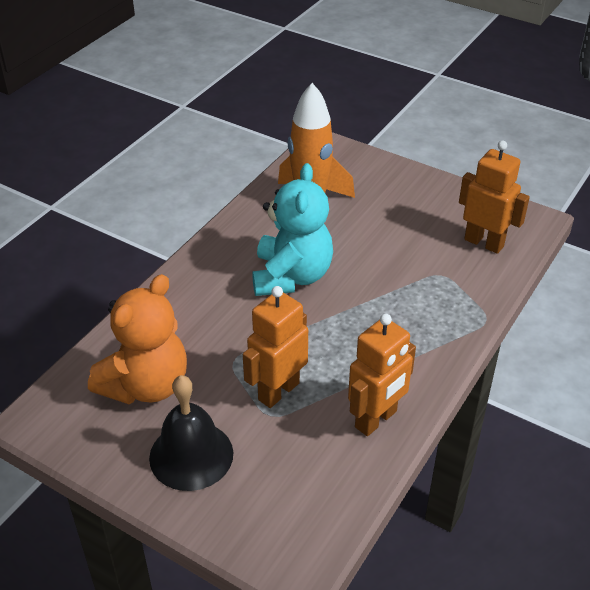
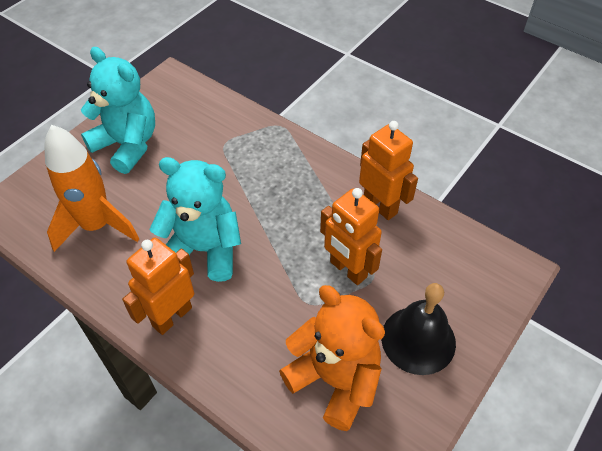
camera: 85 degrees left, 10 degrees up
orange robot [459,140,530,254] -> orange robot moved to [122,238,194,335]
none -> turquoise teddy bear [81,47,155,174]

